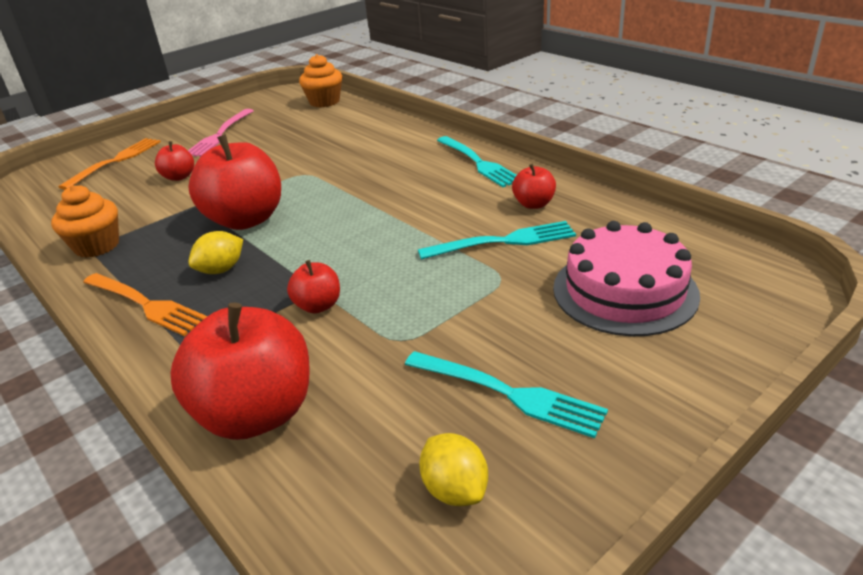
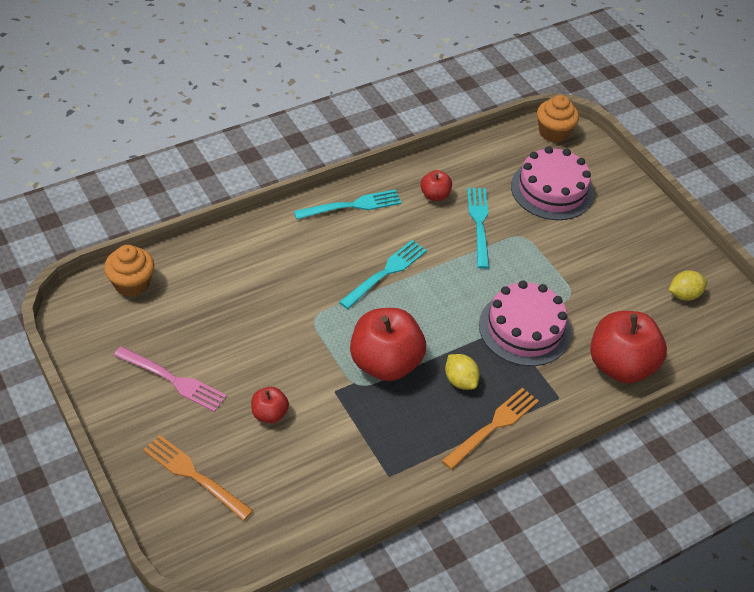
camera: 85 degrees left, 15 degrees up
orange cupcake [51,185,119,258] -> orange cupcake moved to [537,95,579,142]
red apple [287,260,340,314] -> pink cake [479,281,571,366]
turquoise fork [405,351,608,438] -> turquoise fork moved to [339,240,427,309]

